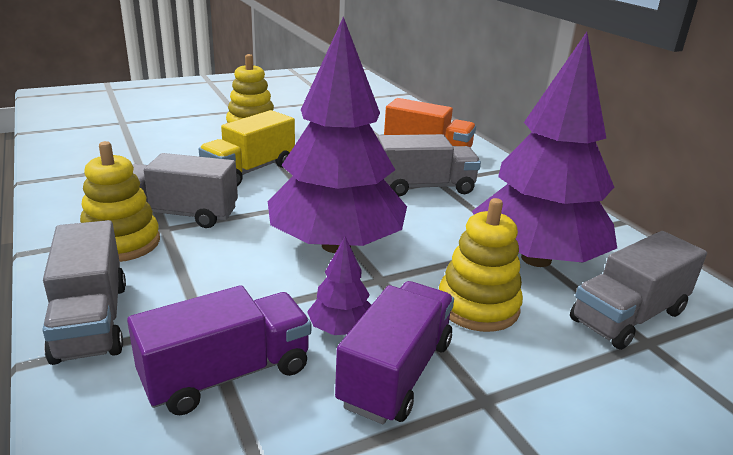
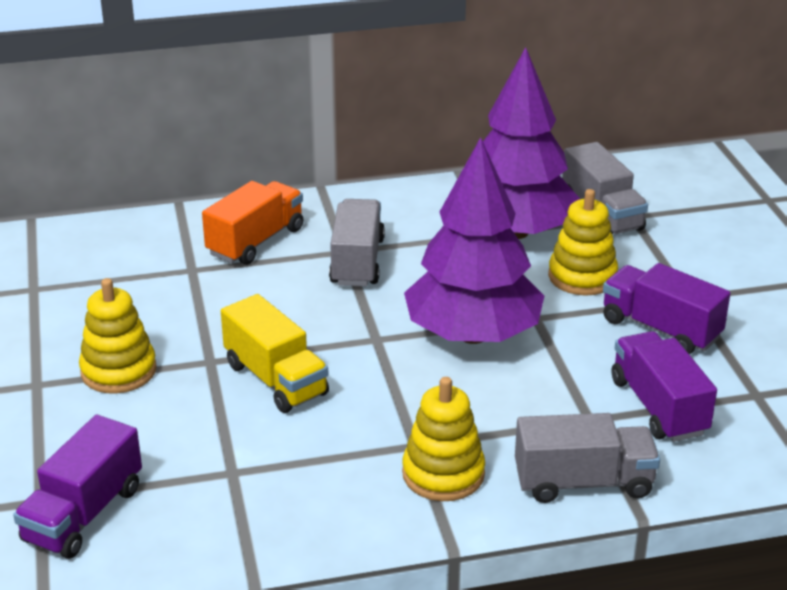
camera: 75 degrees left, 5 degrees up
grey truck [132,153,238,228] -> none
purple tree [307,236,371,335] -> none
none -> purple truck [13,415,142,559]

